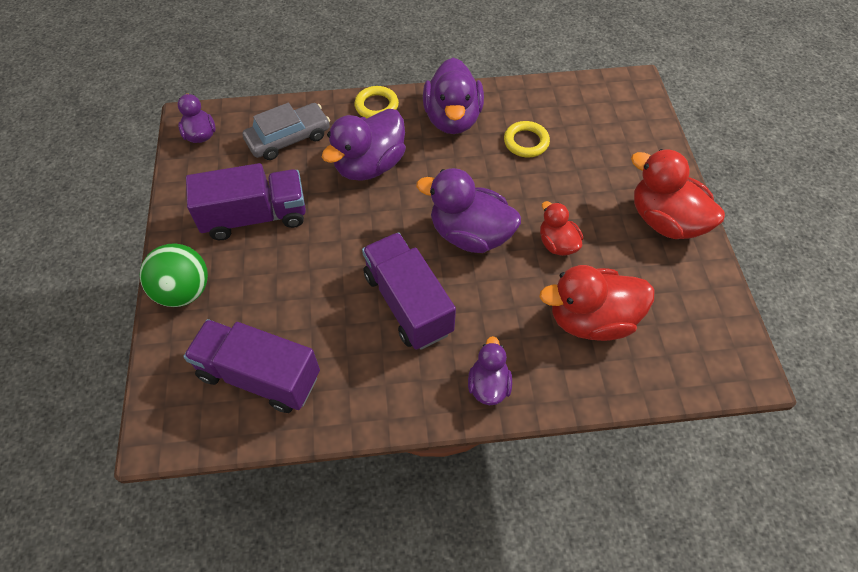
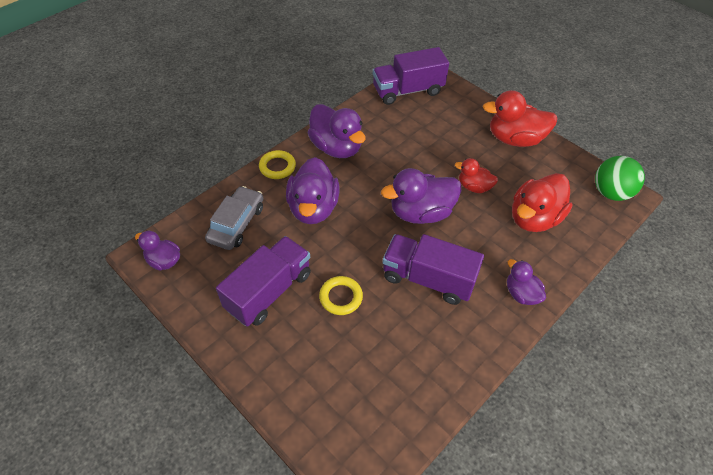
camera: 40 degrees left, 5 degrees down
green ball [140,243,208,307] -> green ball moved to [595,156,645,201]
purple truck [183,319,320,413] -> purple truck moved to [373,47,449,105]
yellow ring [504,121,550,157] -> yellow ring moved to [319,276,363,315]

